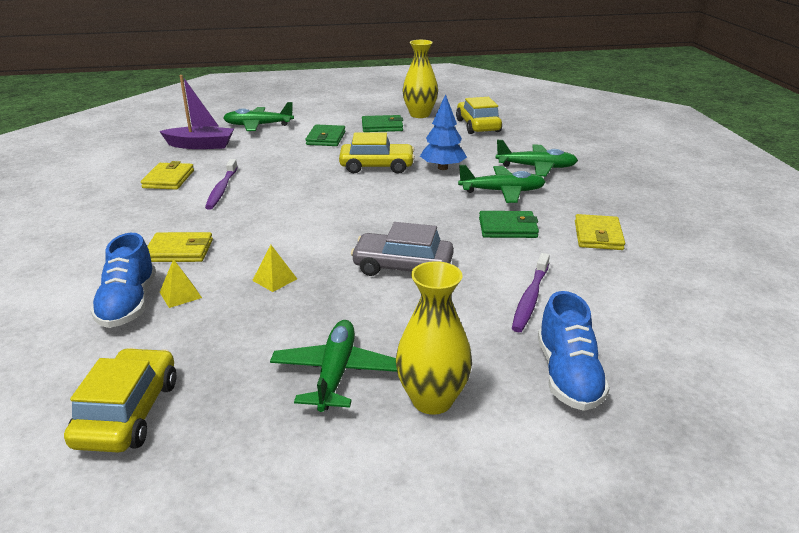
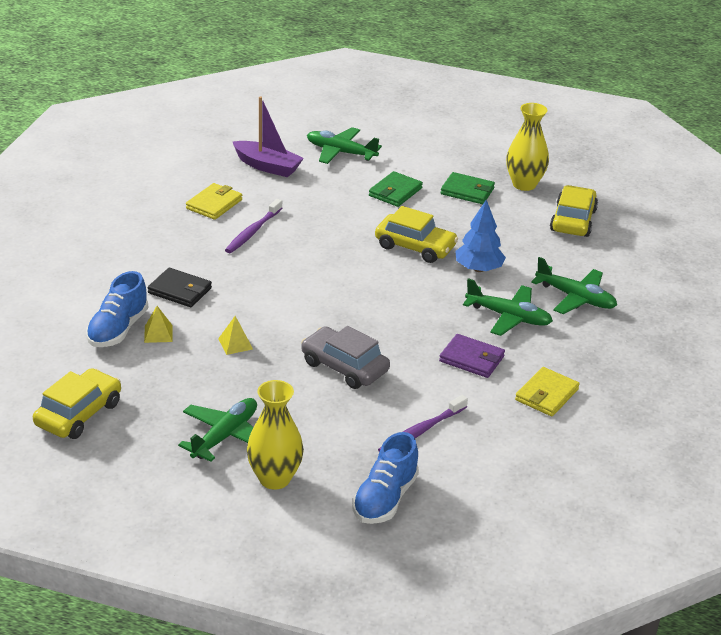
camera: 25 degrees right, 5 degrees up
yellow wallet [147,232,213,262] -> black wallet [148,268,212,307]
green wallet [479,211,539,238] -> purple wallet [439,334,505,378]

